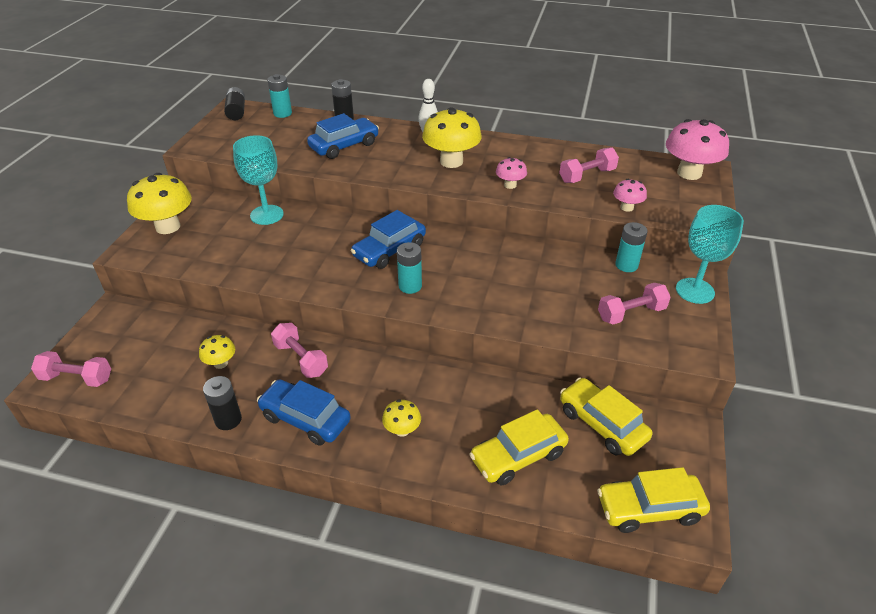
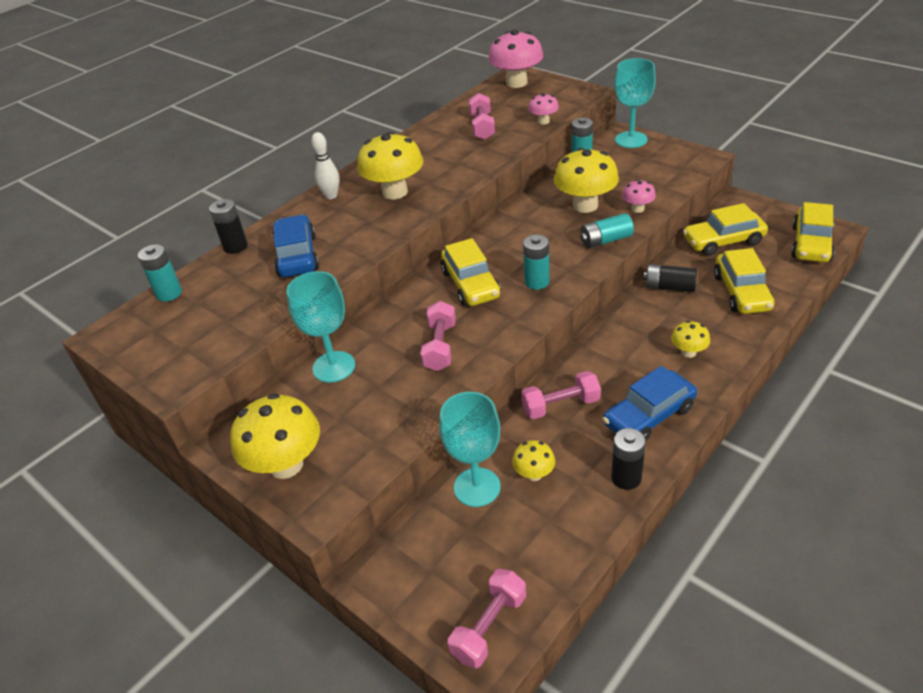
camera: 60 degrees left, 0 degrees up
black battery [224,87,245,120] -> black battery moved to [643,264,697,292]
blue car [351,210,426,269] -> yellow car [441,238,501,306]
pink mushroom [496,157,527,189] -> pink mushroom moved to [622,179,656,213]
pink dumbbell [598,283,671,324] -> pink dumbbell moved to [420,301,456,371]
none -> turquoise goblet [439,392,501,507]
none -> yellow mushroom [554,148,619,213]
none -> turquoise battery [580,213,634,248]

